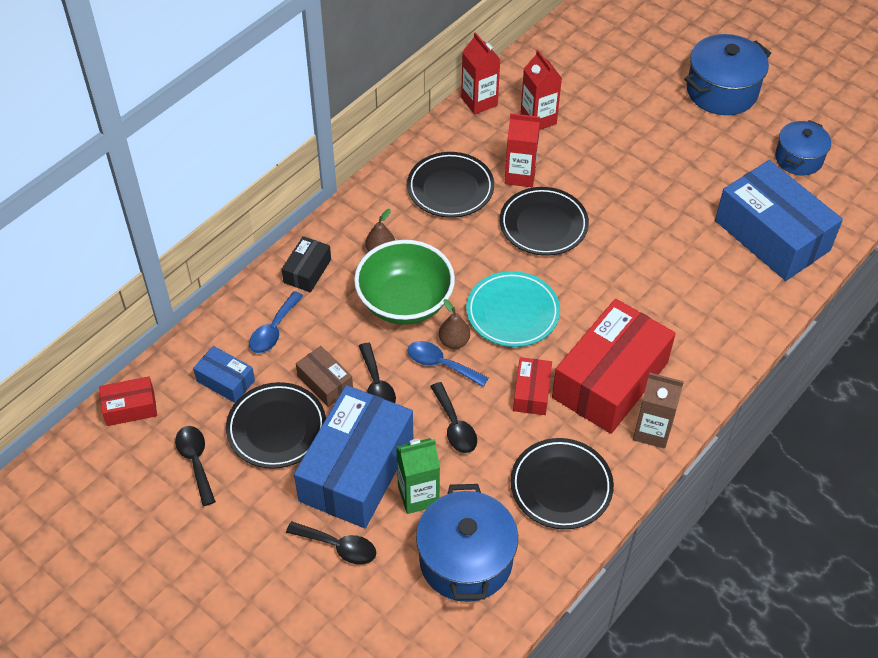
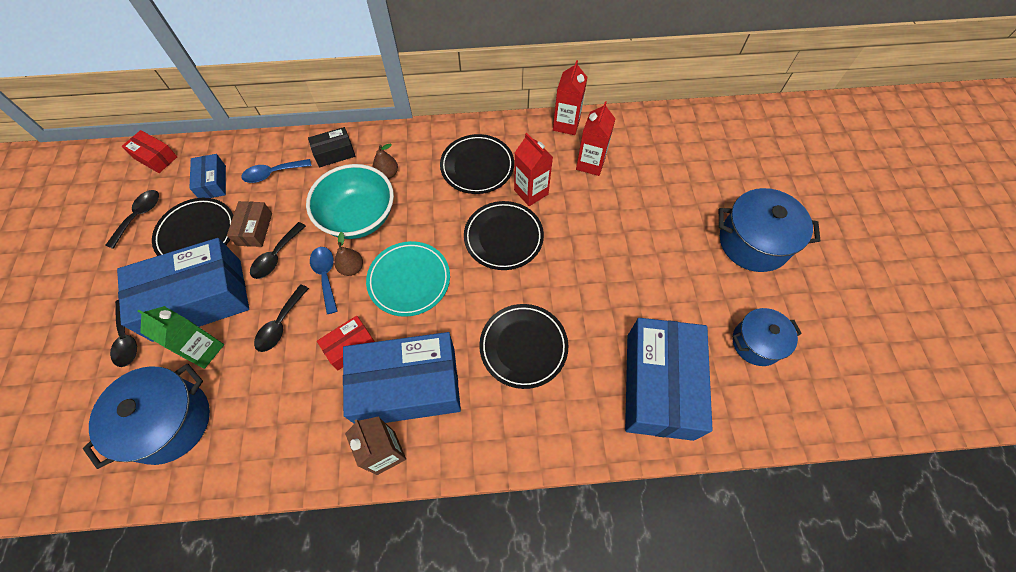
camera: 45 degrees right, 10 degrees up
green bowl [354,240,455,325] -> turquoise bowl [306,164,394,239]
black plate [510,438,614,529] -> black plate moved to [479,304,568,389]
red box [552,299,676,434] -> blue box [343,332,461,424]

